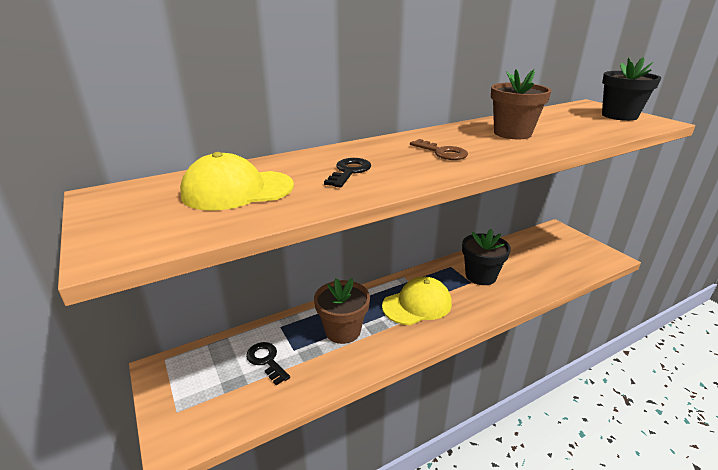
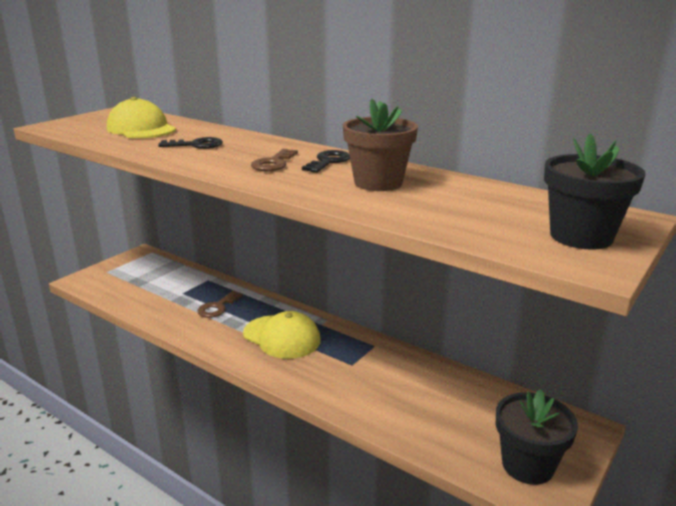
camera: 65 degrees right, 5 degrees down
black key [246,342,290,386] -> black key moved to [302,150,350,173]
brown flower pot [314,278,370,344] -> brown key [197,291,243,318]
black flower pot [462,229,511,285] -> black flower pot moved to [496,389,578,485]

